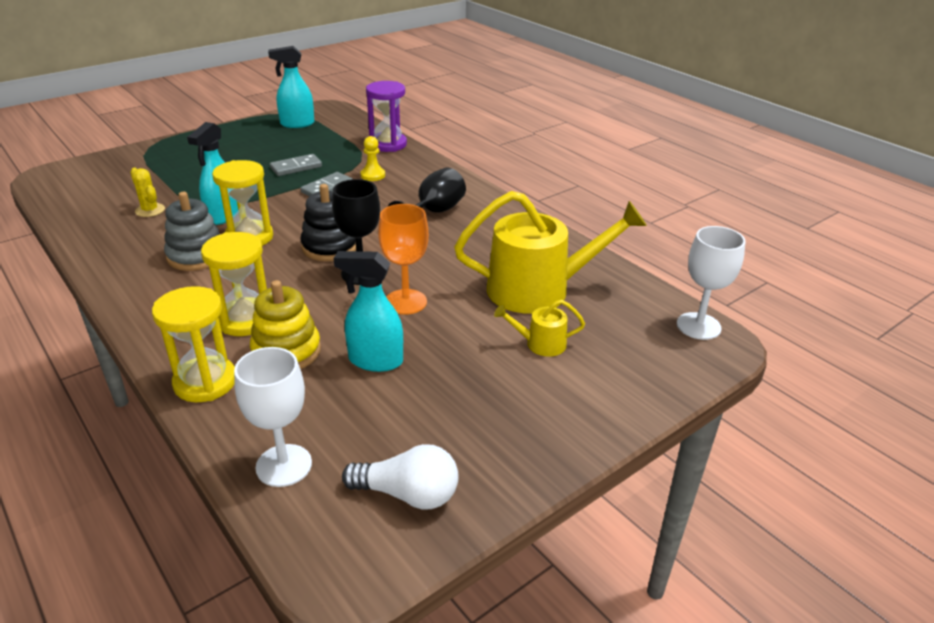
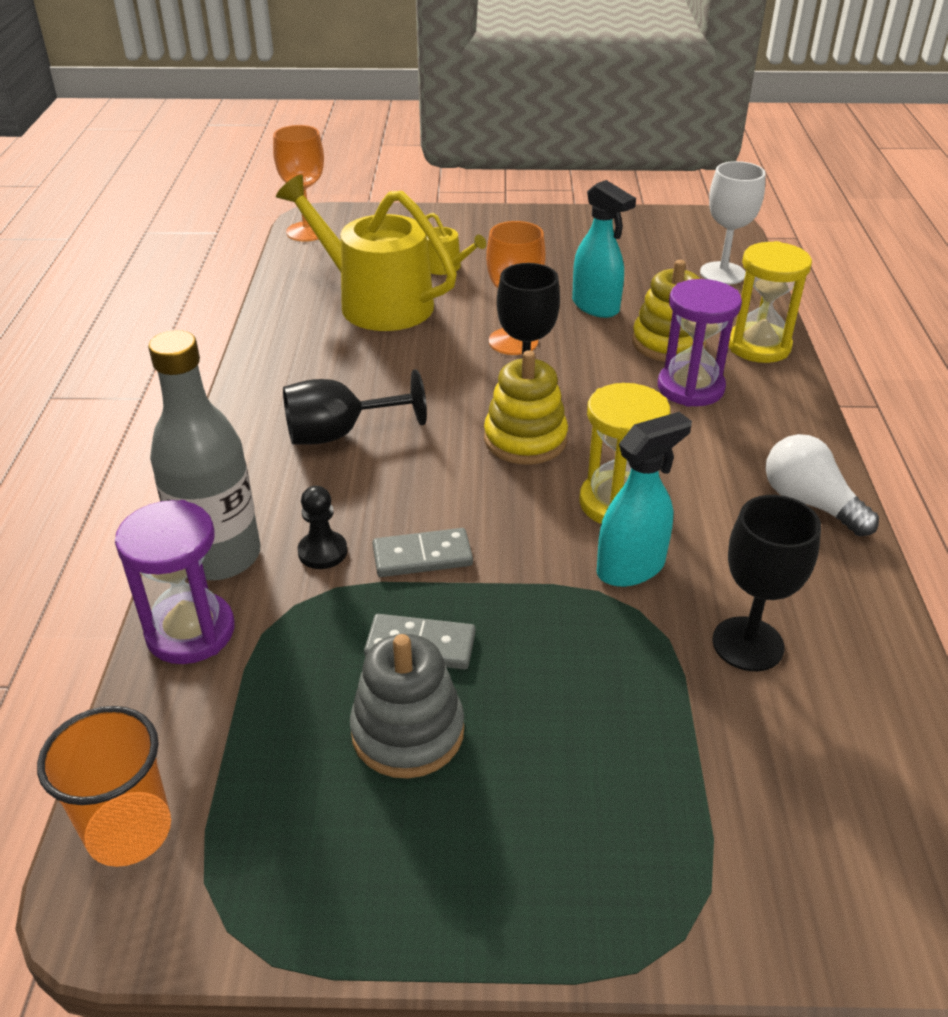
camera: 140 degrees left, 5 degrees up
yellow cactus [130,168,165,217] -> black goblet [712,495,821,671]
grey stacking toy [164,192,220,271] -> grey stacking toy moved to [350,634,464,779]
yellow hourglass [201,232,267,336] -> purple hourglass [658,279,742,407]
turquoise spray bottle [268,46,314,128] -> none
black stacking toy [300,184,356,261] -> yellow stacking toy [484,350,568,465]
white light bulb [342,444,459,510] -> white light bulb moved to [766,434,879,536]
yellow pawn [360,136,385,181] -> black pawn [298,486,347,569]
white goblet [677,226,746,340] -> orange goblet [273,125,324,242]
none -> orange cup [37,706,171,867]
none -> grey bottle [148,330,260,580]

